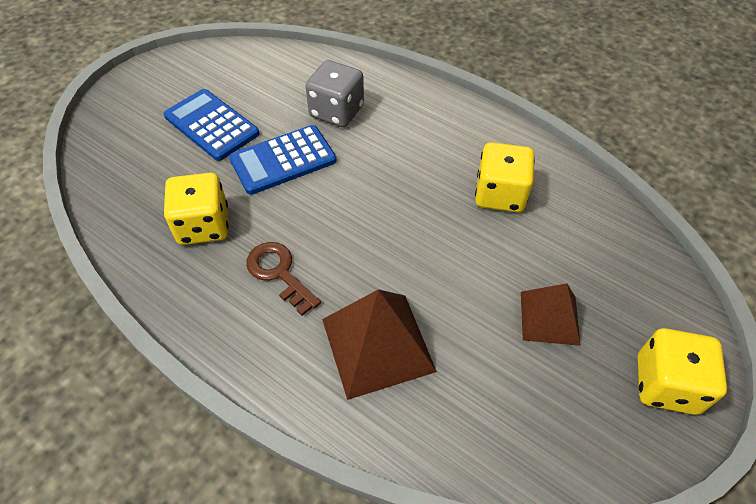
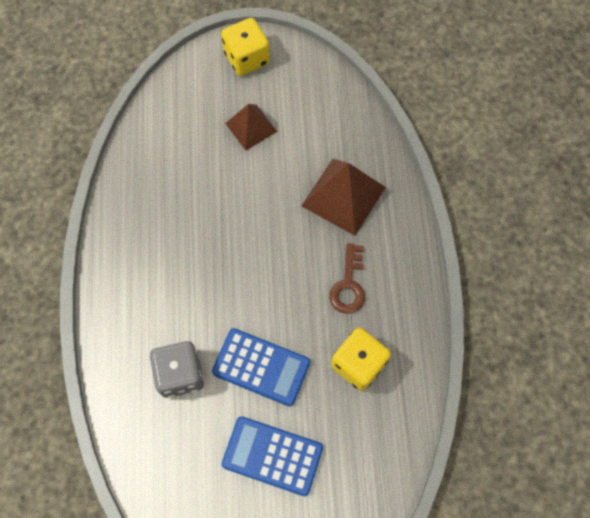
camera: 130 degrees left, 15 degrees up
blue calculator [164,89,259,161] -> blue calculator turned 105 degrees clockwise [222,416,323,496]
yellow dice [475,142,535,212] -> none

